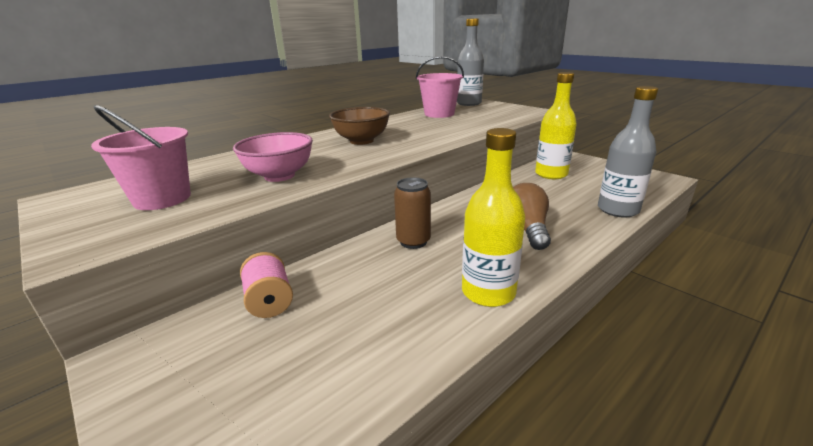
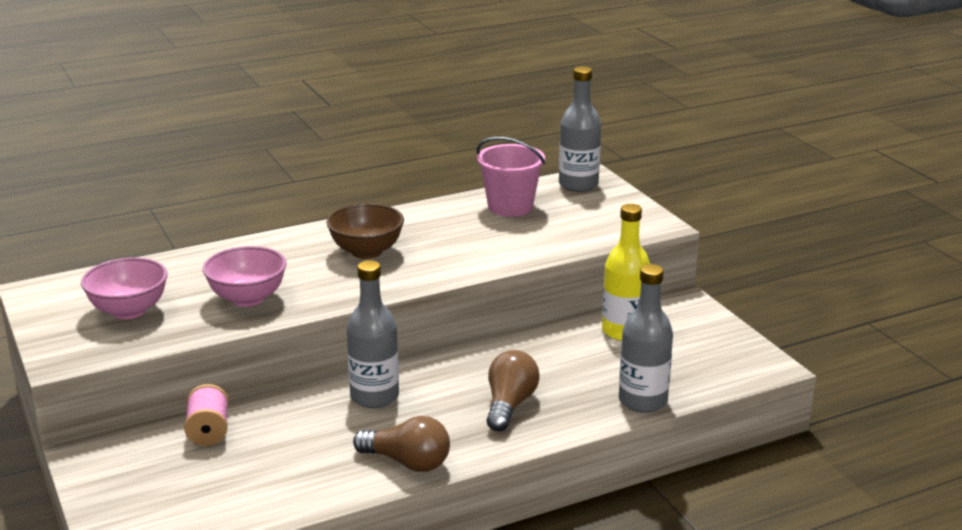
camera: 15 degrees right, 0 degrees up
pink bucket [91,105,191,210] -> pink bowl [81,257,168,319]
brown can [394,177,431,249] -> grey bottle [347,260,399,408]
yellow bottle [462,128,525,307] -> brown light bulb [353,416,450,472]

